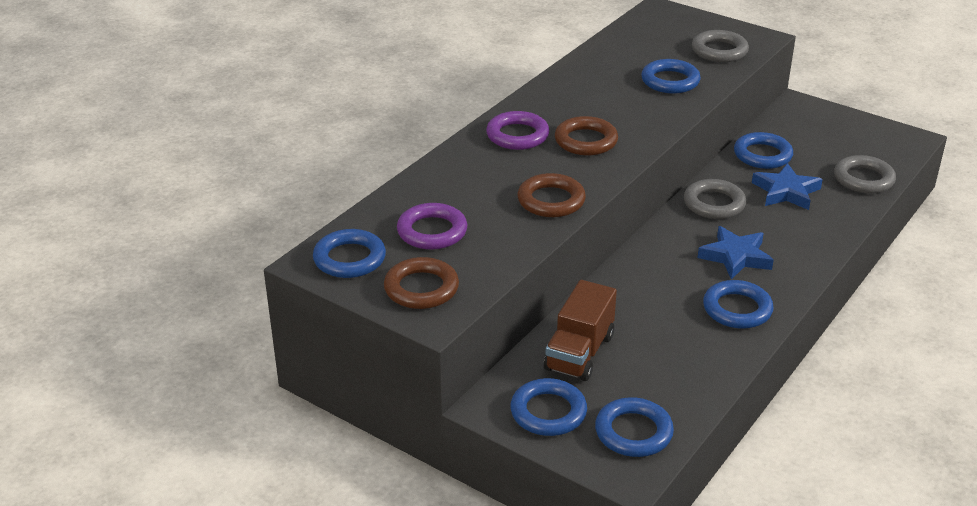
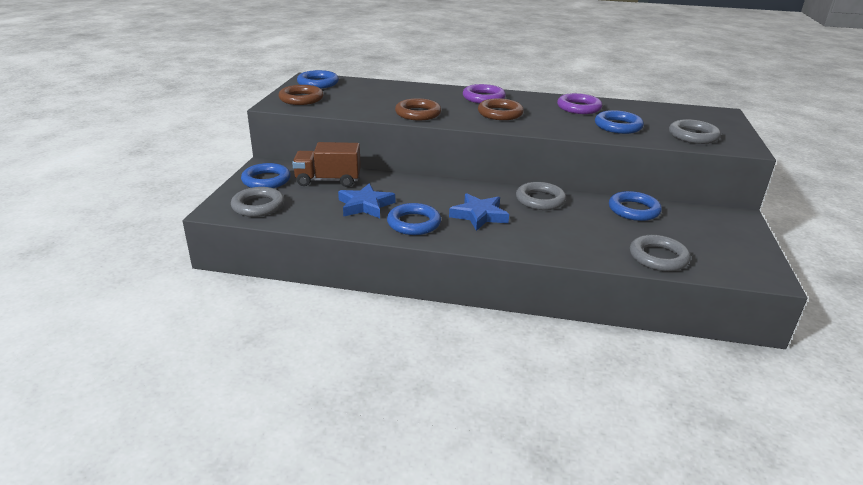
camera: 65 degrees right, 5 degrees down
purple ring [397,203,467,250] -> purple ring moved to [557,93,602,114]
blue ring [595,397,674,457] -> grey ring [231,187,284,217]
blue star [752,163,823,210] -> blue star moved to [338,183,395,218]

